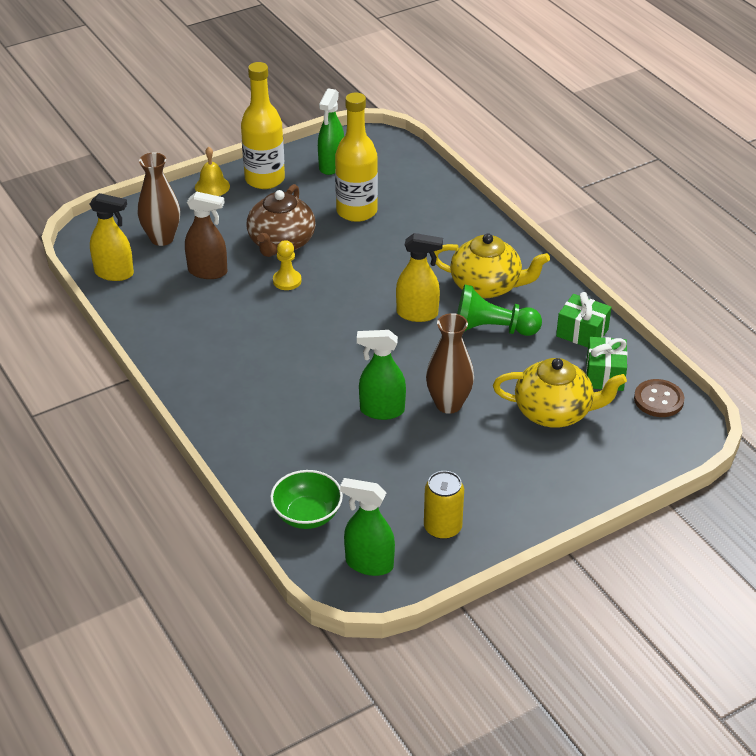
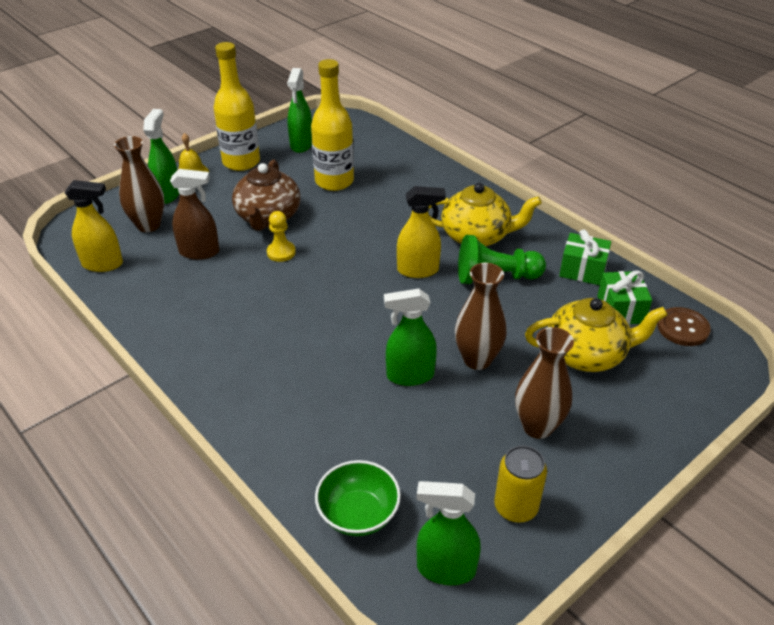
camera: 10 degrees left, 0 degrees up
none -> green spray bottle [143,109,179,204]
none -> brown vase [515,327,574,439]

